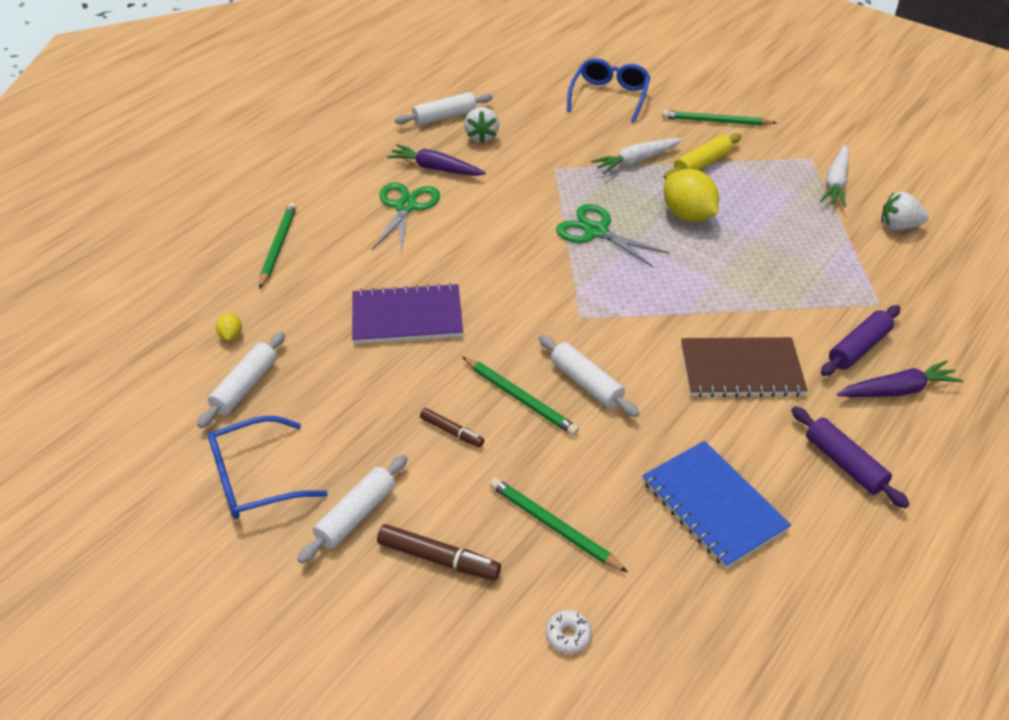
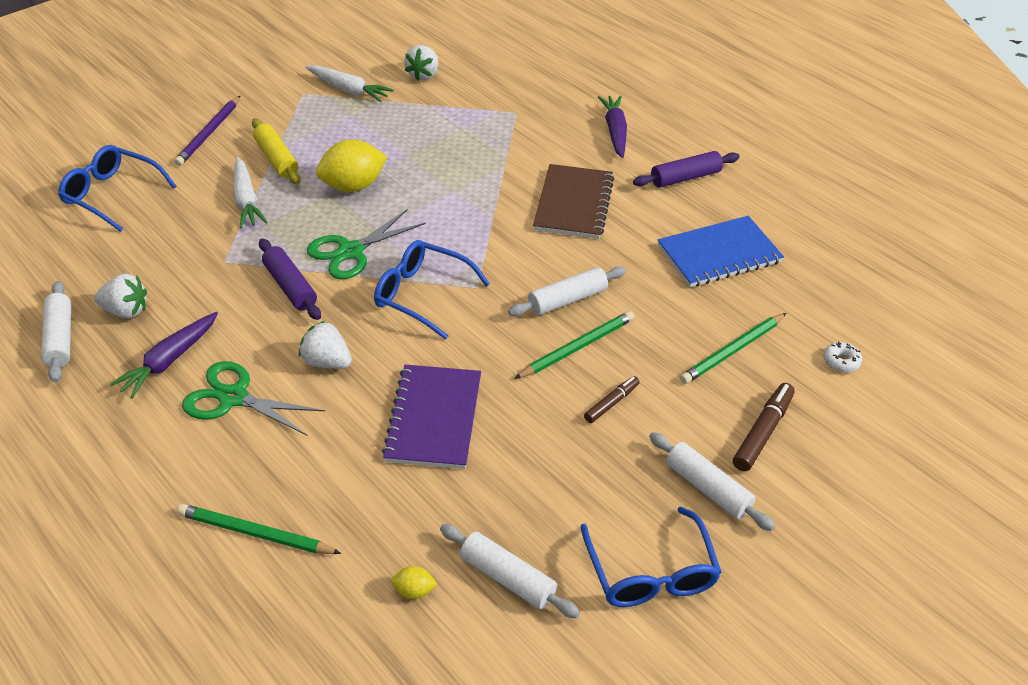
camera: 80 degrees left, 0 degrees up
green pencil [662,110,777,126] -> purple pencil [174,96,240,166]
purple rolling pin [821,305,900,376] -> purple rolling pin moved to [259,239,321,320]
none -> white strawberry [299,321,352,369]
none -> blue glasses [374,240,490,340]

